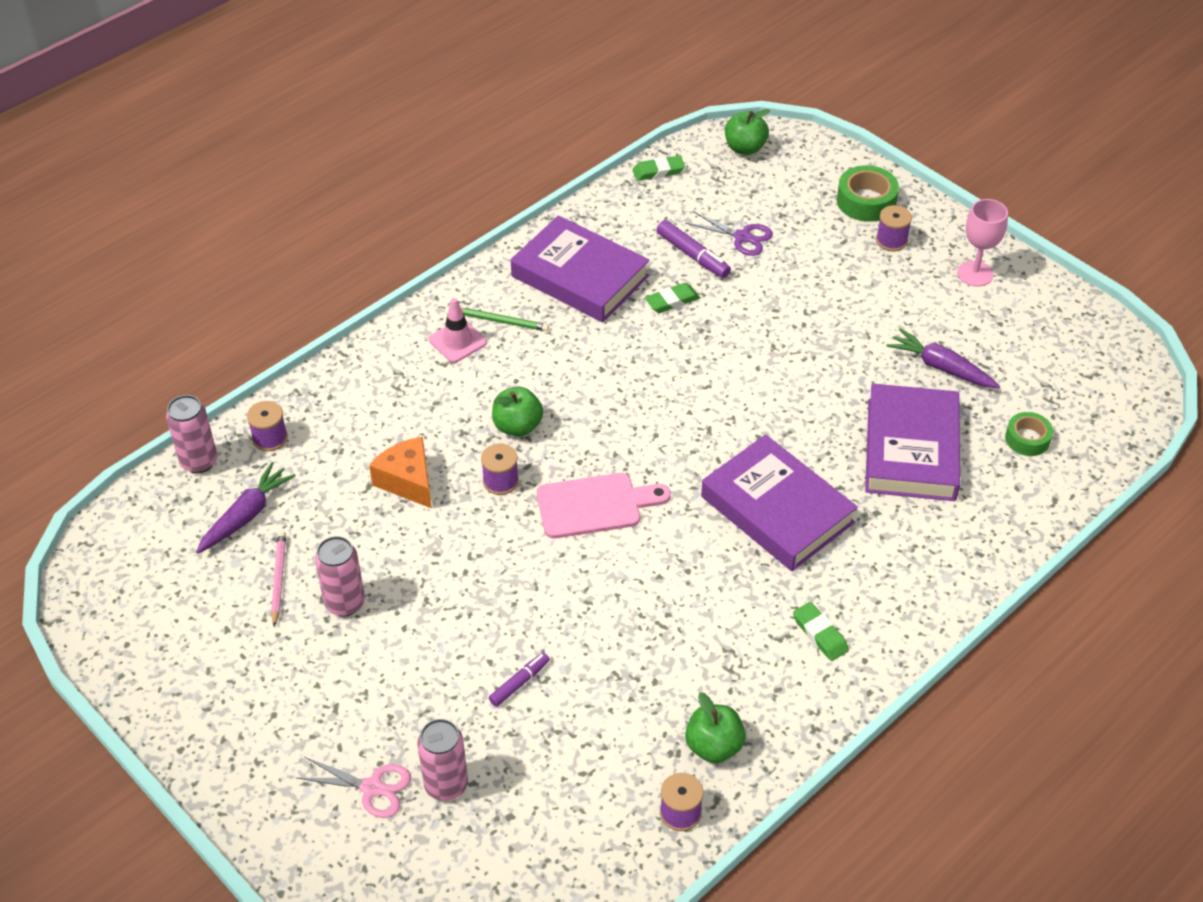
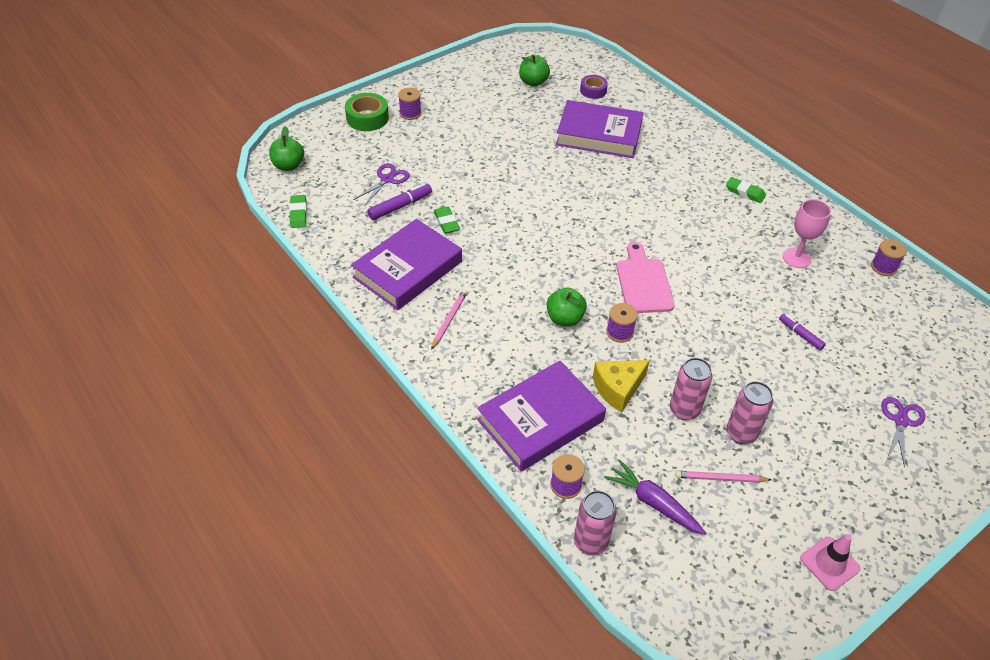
camera: 85 degrees left, 0 degrees up
pink scissors [297,757,411,818] -> purple scissors [881,397,925,467]
orange cheese [369,437,432,508] -> yellow cheese [593,360,650,412]
pink can [417,719,468,801] -> pink can moved to [670,358,712,420]
pink traffic cone [429,298,487,363] -> pink traffic cone moved to [800,534,861,591]
green pencil [461,308,549,331] -> pink pencil [431,289,467,350]
green apple [685,692,746,763] -> green apple moved to [519,55,550,87]
purple book [701,434,858,571] -> purple book moved to [477,361,606,472]
green eraser [793,602,849,661] -> green eraser turned 60 degrees clockwise [726,177,766,203]
purple carrot [886,328,1000,388] -> none
pink goblet [957,199,1008,287] -> pink goblet moved to [783,199,831,268]
green tape [1005,412,1053,456] -> purple tape [580,75,608,99]

